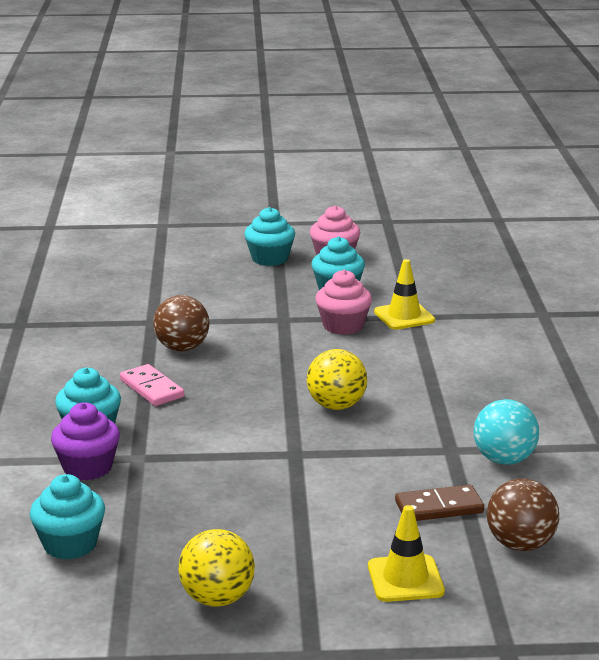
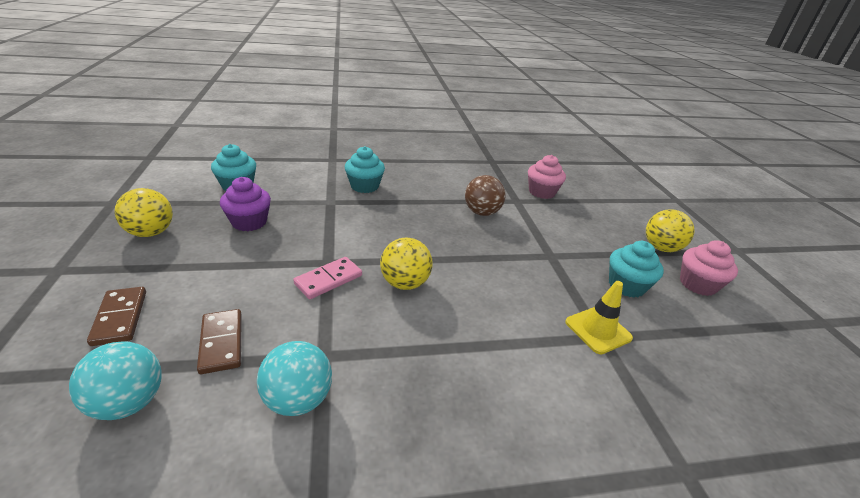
camera: 80 degrees right, 10 degrees up
purple cupcake [51,403,120,480] -> purple cupcake moved to [220,177,271,232]
pink domino [120,364,184,406] -> pink domino moved to [293,257,362,299]
turquoise cupcake [244,207,295,266] -> yellow ball [646,209,695,252]
pink cupcake [316,270,372,335] -> pink cupcake moved to [528,155,566,199]
yellow traffic cone [368,505,445,602] -> brown domino [87,287,146,346]
brown ball [487,479,559,551] -> turquoise ball [69,341,162,420]

